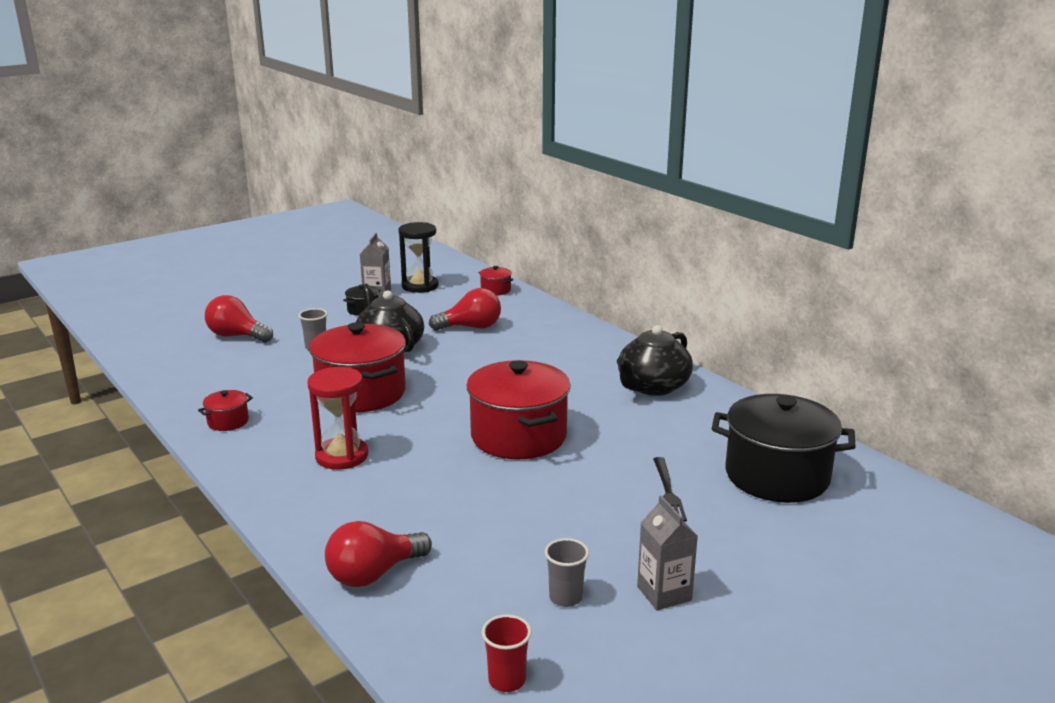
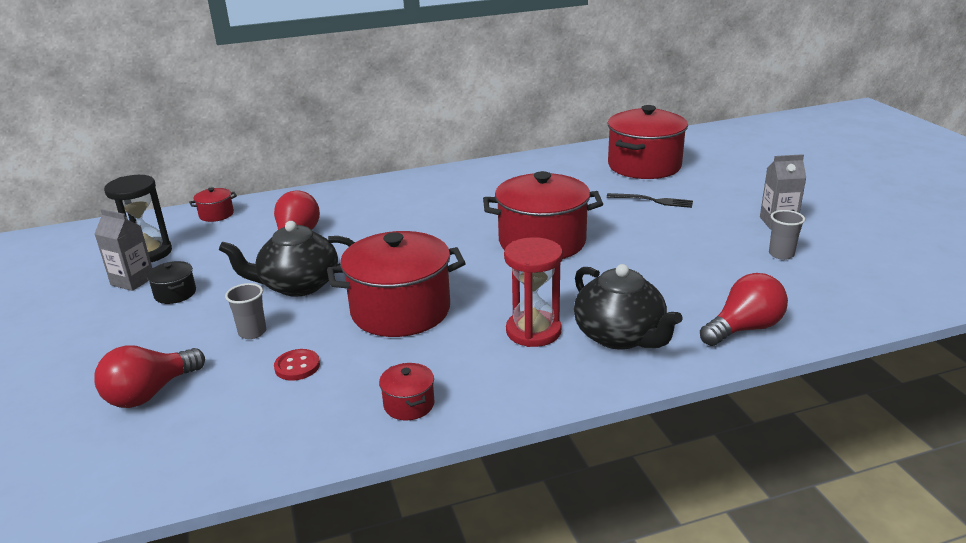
camera: 70 degrees left, 5 degrees up
red light bulb [325,521,432,587] -> red light bulb turned 105 degrees counterclockwise [700,273,788,346]
red cup [482,614,532,692] -> none
black teapot [617,325,693,396] -> black teapot moved to [574,264,683,350]
black pot [712,394,855,503] -> red pot [608,105,688,179]
none -> red button [274,349,320,381]

